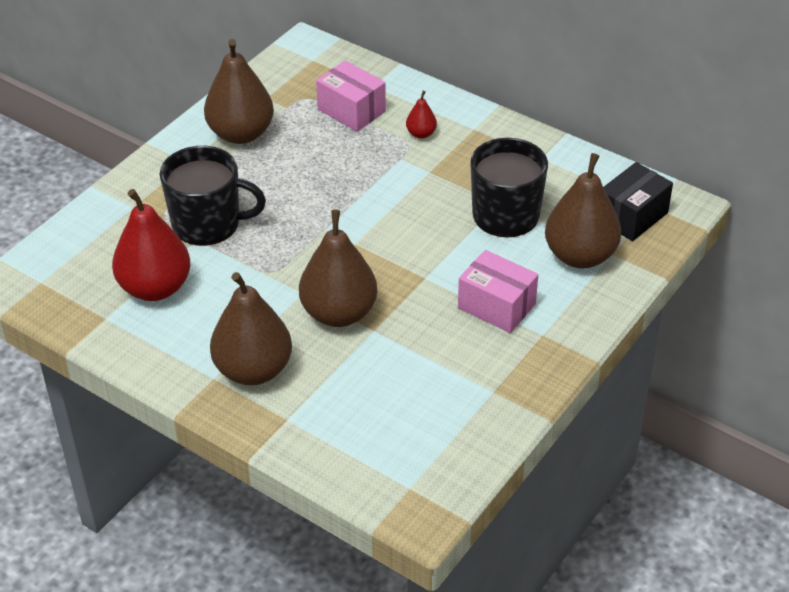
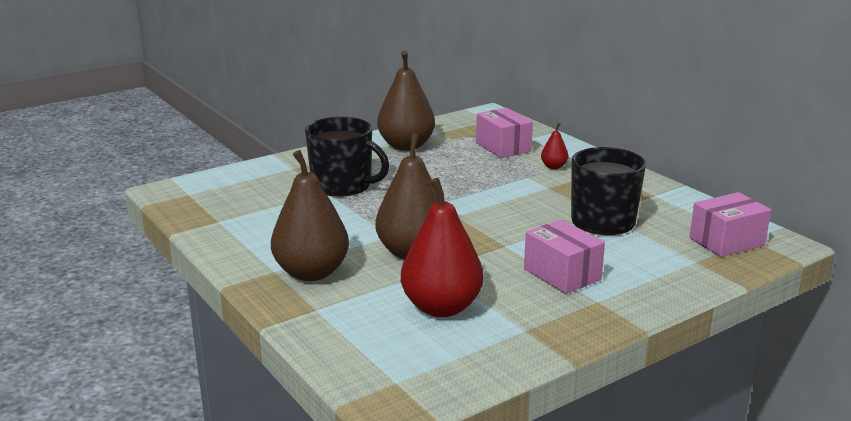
camera: 20 degrees right, 20 degrees down
red pear [112,189,191,301] -> red pear moved to [401,178,484,317]
brown pear [545,153,621,268] -> none
black box [603,162,673,241] -> pink box [689,192,771,257]

